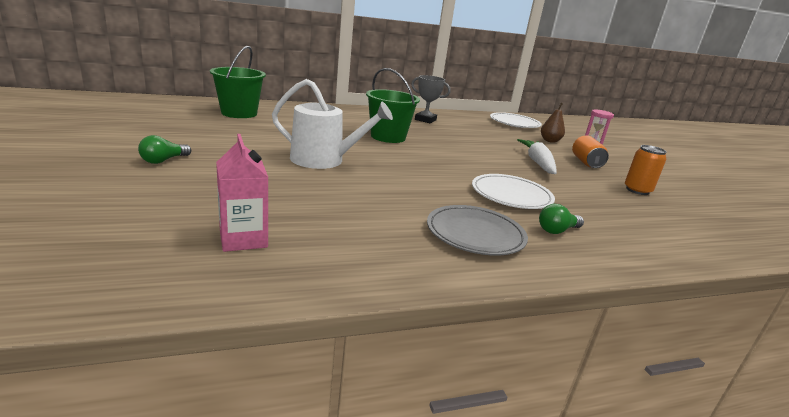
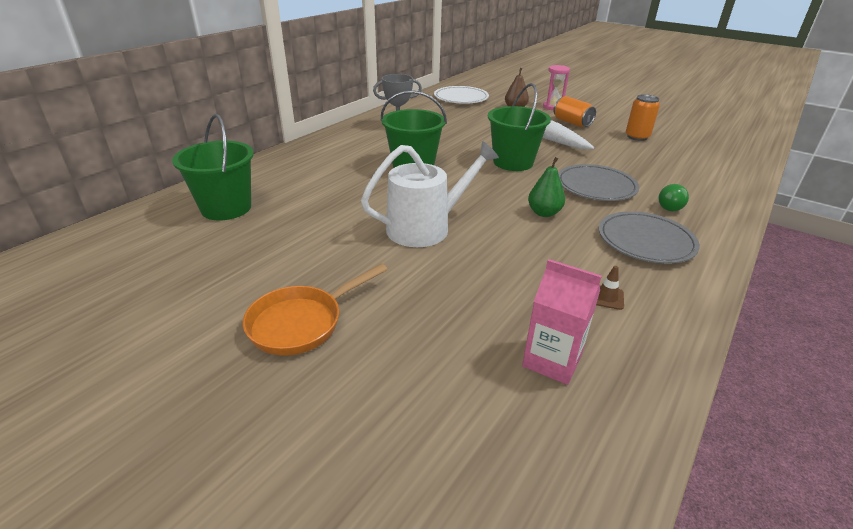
camera: 35 degrees left, 10 degrees up
green light bulb [138,135,191,164] -> orange pan [243,263,387,356]
white plate [472,174,555,209] -> grey plate [558,164,639,201]
none -> green bucket [488,83,551,171]
none -> green pear [528,157,565,217]
none -> brown traffic cone [596,266,624,310]

